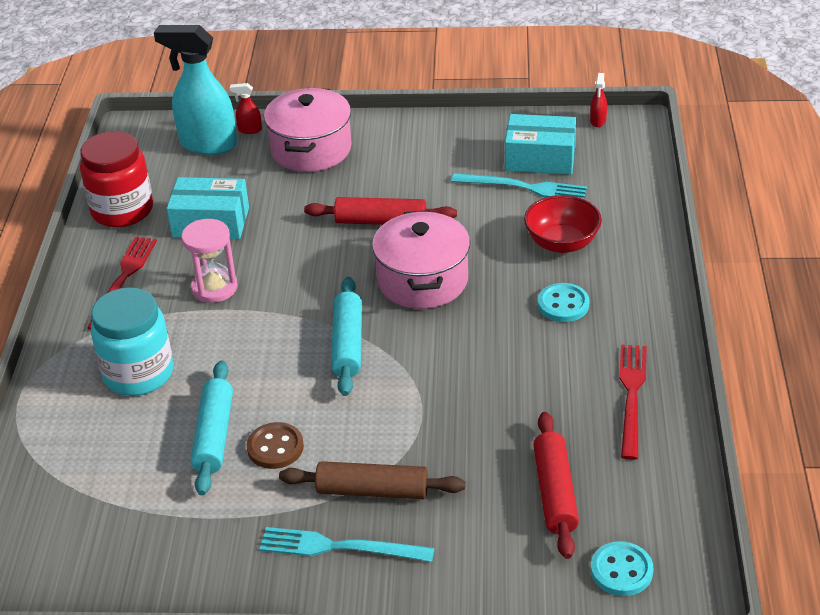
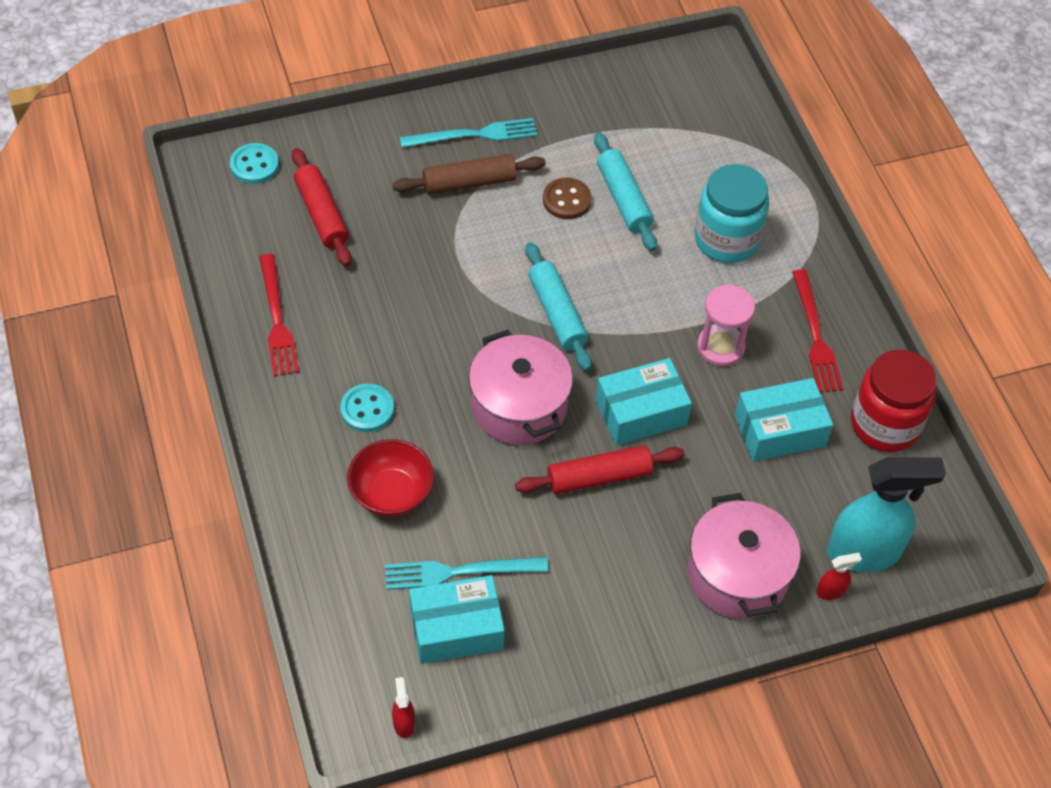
camera: 155 degrees right, 15 degrees up
none -> turquoise box [596,358,692,446]

